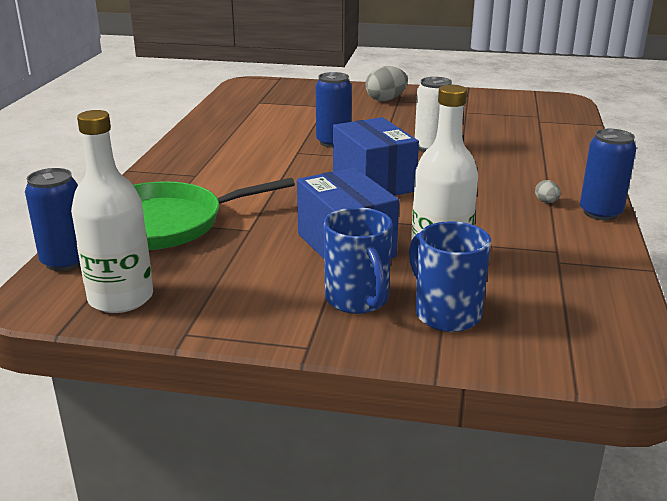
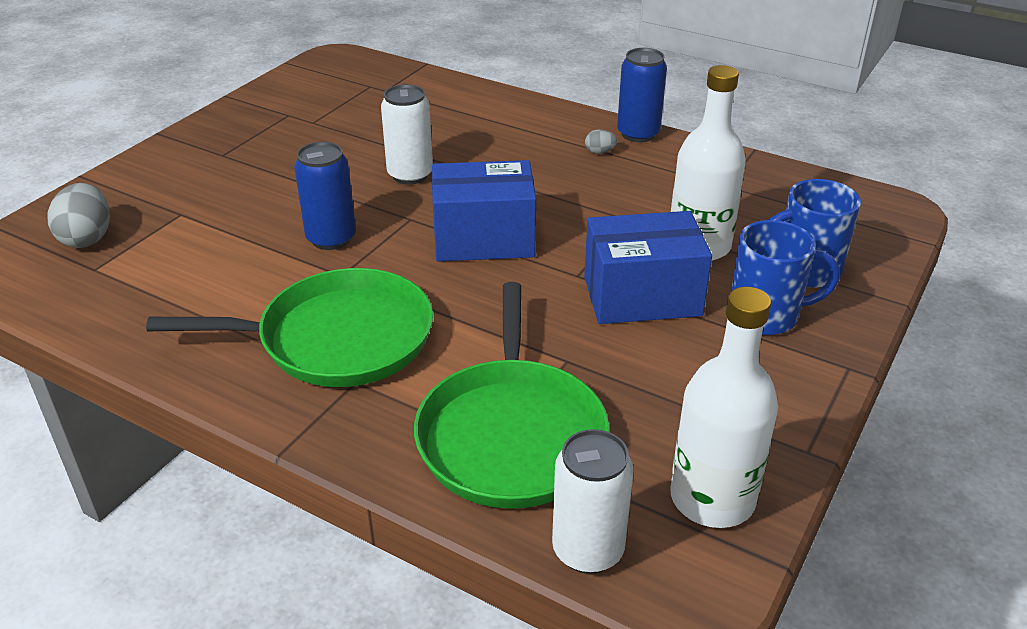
camera: 70 degrees left, 10 degrees up
blue can [25,168,80,271] -> white can [552,429,634,574]
grey egg [365,66,408,101] -> grey egg moved to [47,183,110,248]
none -> green pan [146,268,433,387]

